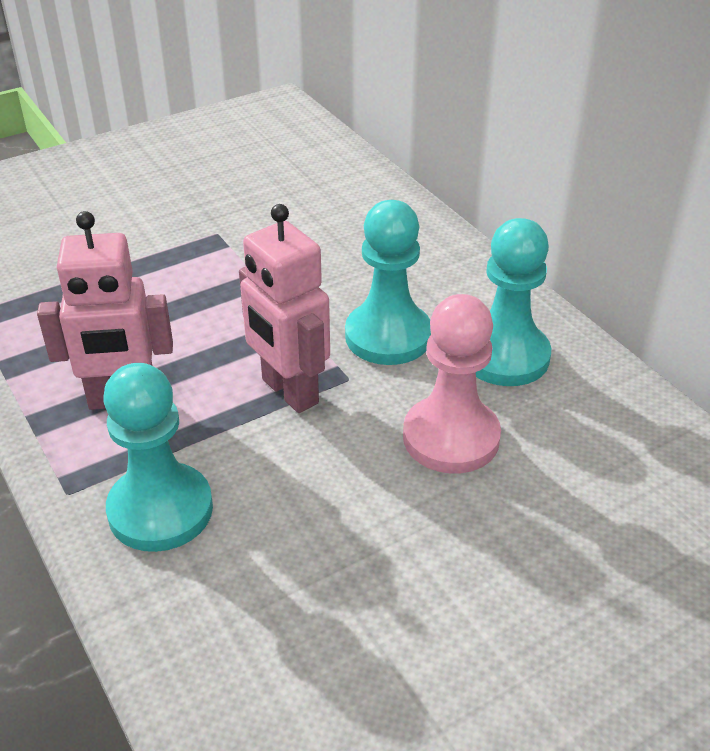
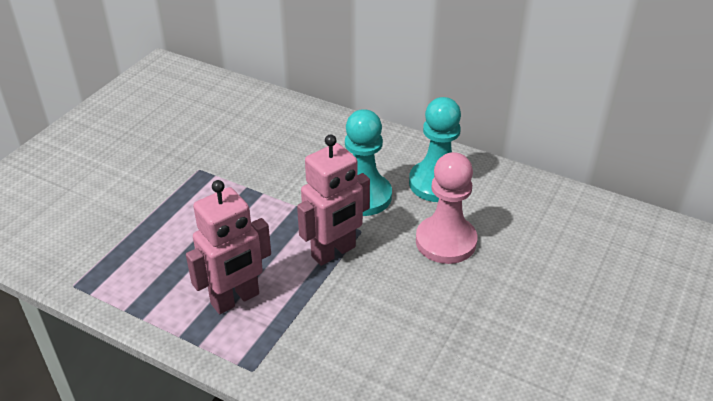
camera: 30 degrees left, 0 degrees up
turquoise pawn [103,363,213,552] -> none
pink robot [239,204,330,413] -> pink robot turned 60 degrees counterclockwise [297,134,370,266]

